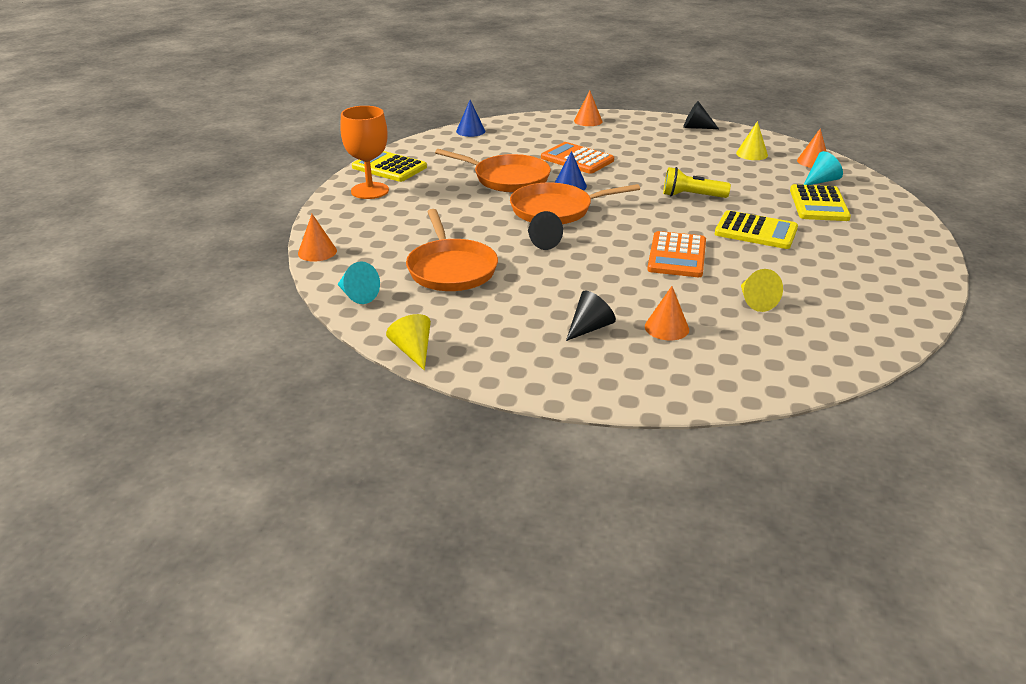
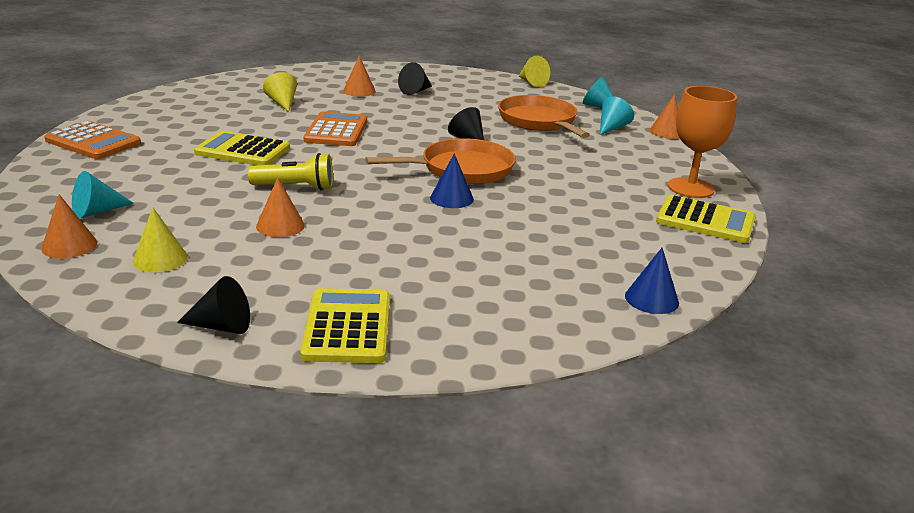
camera: 170 degrees right, 5 degrees down
orange pan [435,149,551,192] -> none
orange calculator [541,142,614,174] -> orange calculator moved to [44,121,141,159]
orange cone [574,90,603,126] -> orange cone moved to [256,177,305,237]
yellow calculator [790,184,851,221] -> yellow calculator moved to [300,288,390,363]
none -> turquoise cone [600,96,634,135]

